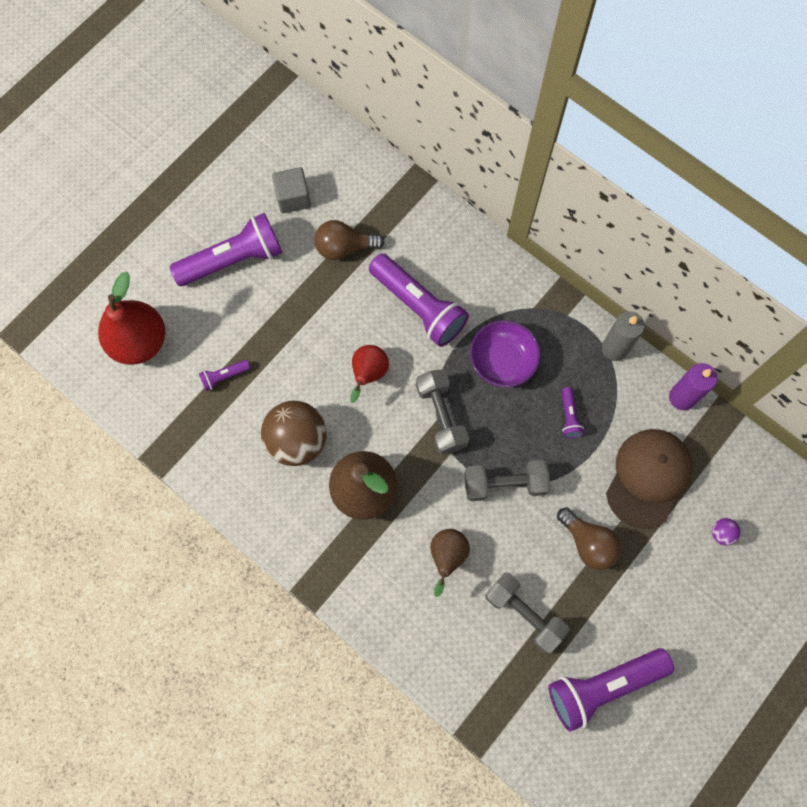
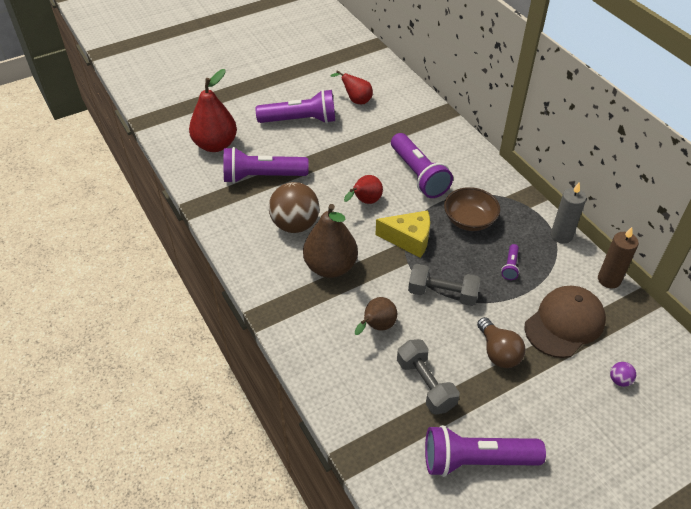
camera: 20 degrees right, 25 degrees down
purple flashlight [199,360,250,391] -> purple flashlight [224,147,309,183], size x2.27
grey cube [272,167,311,213] -> red pear [330,70,373,104]
brown light bulb [314,220,384,260] -> none
grey dumbbell [416,369,469,455] -> yellow cheese [375,210,430,258]
purple bowl [470,320,541,387] -> brown bowl [444,187,500,231]
purple candle [669,363,718,410] -> brown candle [598,227,639,288]

